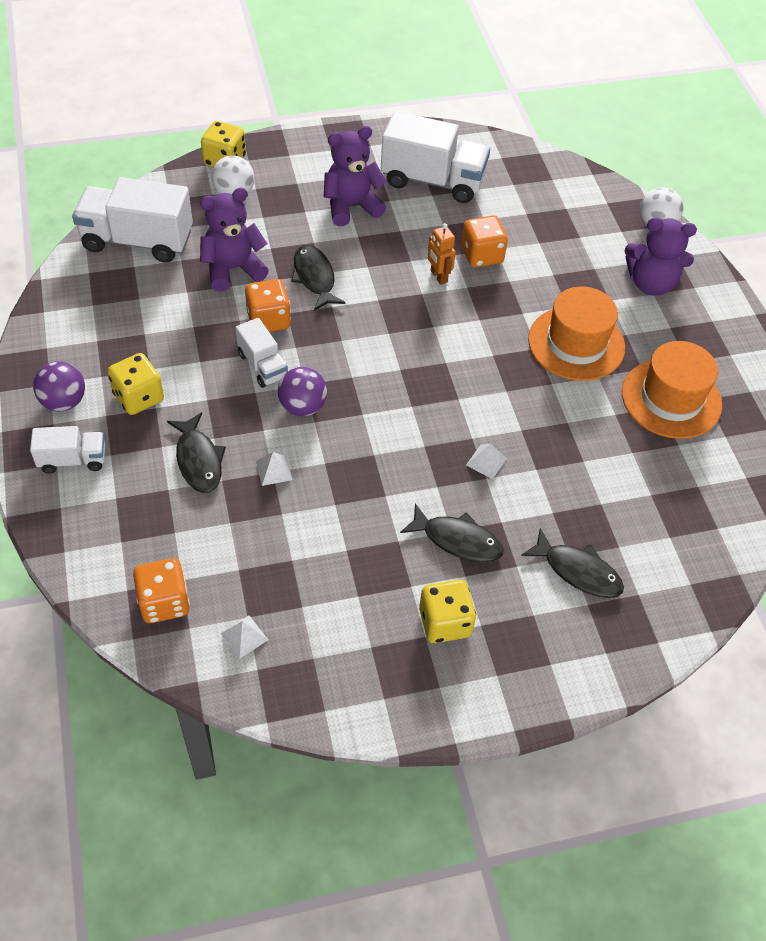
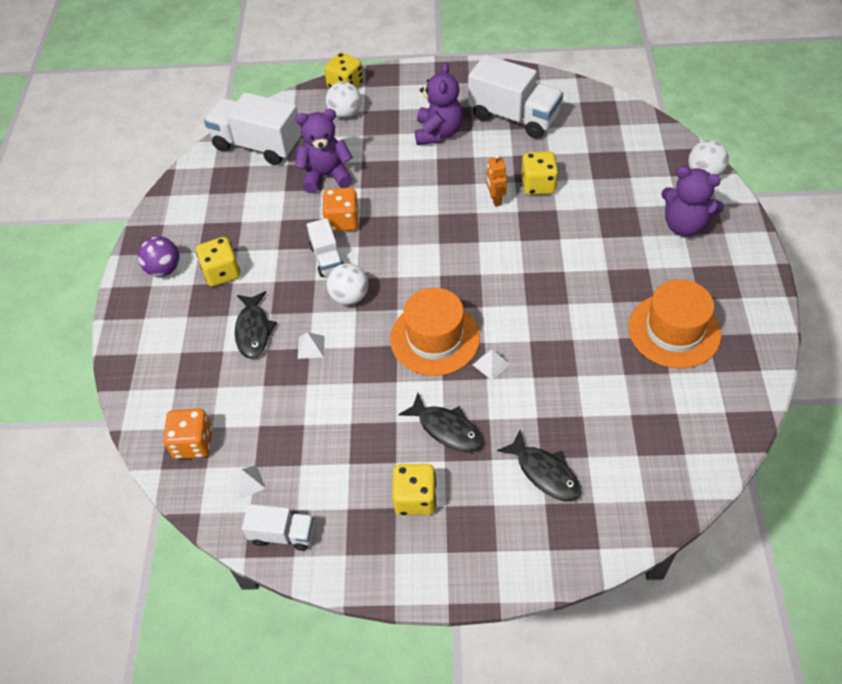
camera: 20 degrees right, 0 degrees up
white truck [30,426,105,474] -> white truck moved to [242,504,314,551]
purple ball [278,367,327,416] -> white ball [326,263,368,305]
black fish [291,245,346,311] -> none
purple teddy bear [324,126,387,226] -> purple teddy bear turned 105 degrees clockwise [415,62,463,145]
orange dice [461,216,508,268] -> yellow dice [521,151,558,195]
orange hat [528,287,625,381] -> orange hat moved to [390,288,480,376]

